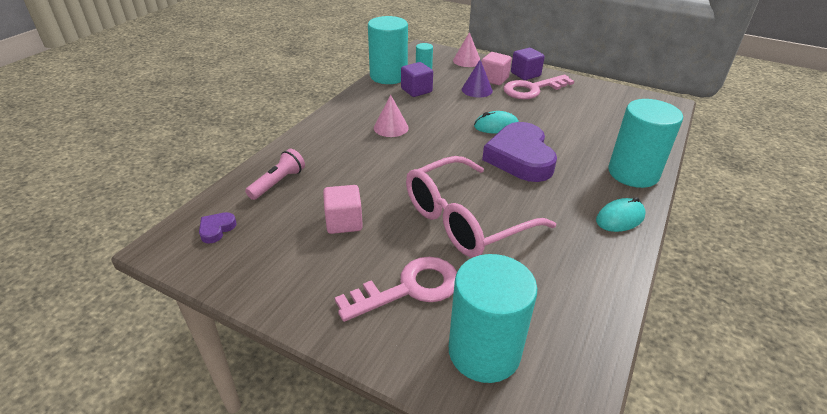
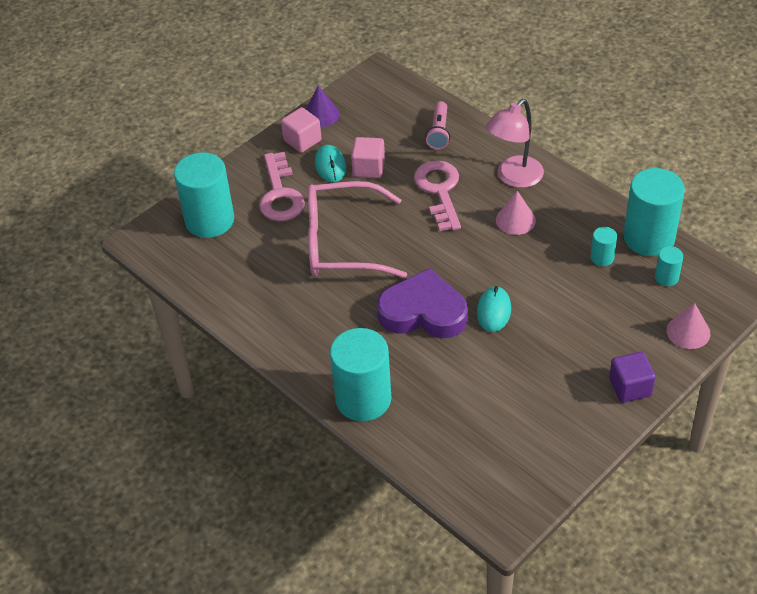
camera: 110 degrees right, 10 degrees up
purple heart [199,212,237,243] -> none
pink flashlight [245,149,305,200] -> pink flashlight turned 45 degrees clockwise [425,101,450,150]
purple cube [401,62,433,97] -> turquoise cylinder [590,227,617,266]
pink glasses [406,156,556,258] -> pink glasses turned 75 degrees counterclockwise [308,181,407,278]
purple cone [462,60,493,98] -> purple cone moved to [306,85,339,127]
pink cube [481,52,512,85] -> pink cube moved to [281,107,322,153]
pink key [503,75,574,99] -> pink key moved to [414,160,461,231]
turquoise mouse [596,197,646,232] -> turquoise mouse moved to [315,145,346,182]
none -> pink lamp [486,99,544,188]

